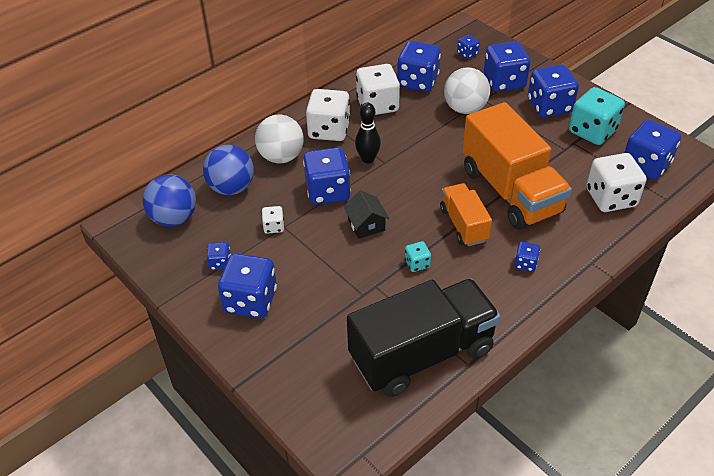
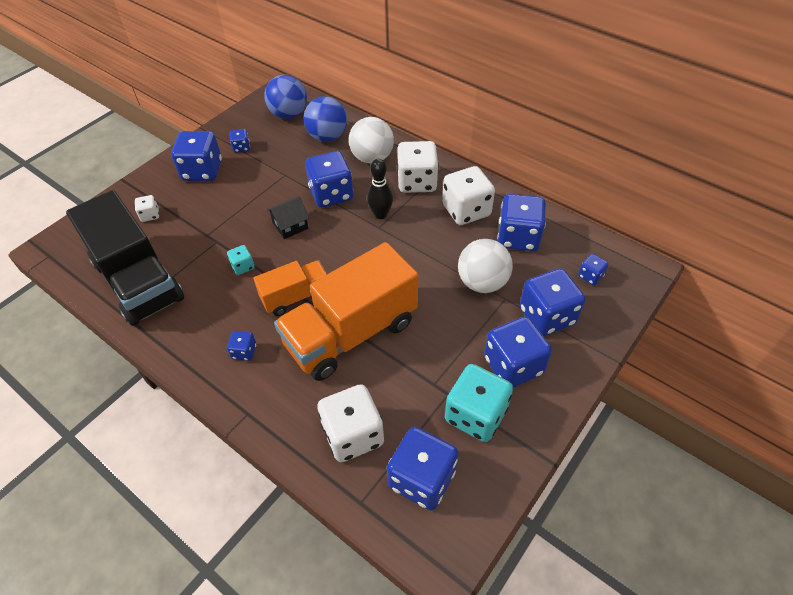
camera: 80 degrees right, 5 degrees up
white dice [262,206,284,234] -> white dice moved to [135,195,159,222]

